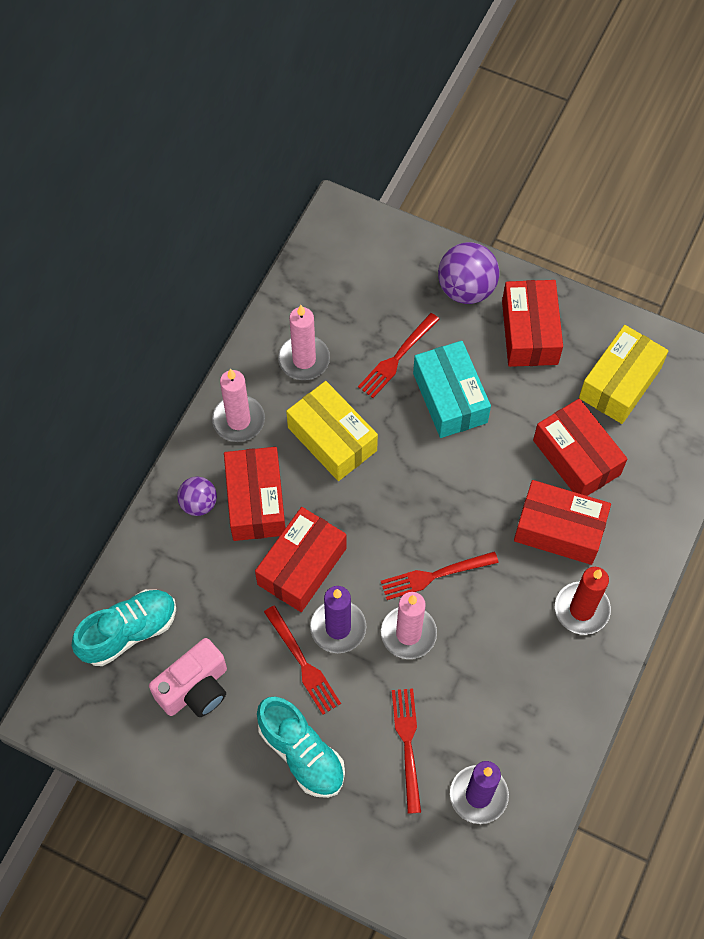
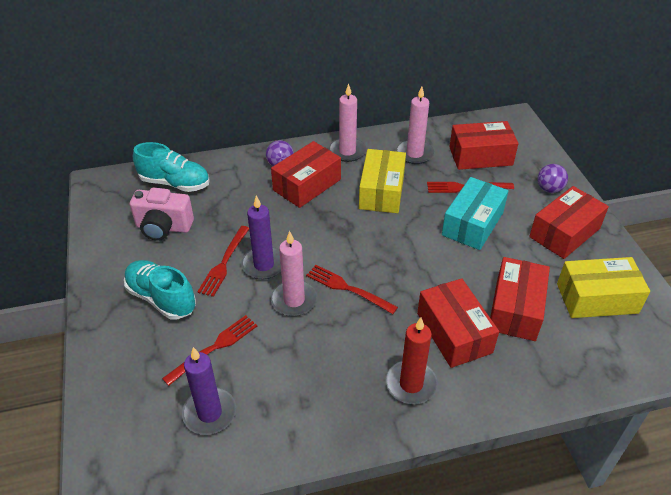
camera: 50 degrees right, 20 degrees down
red box [255,507,347,612] -> red box moved to [449,121,518,170]
turquoise shoe [257,697,345,798] -> turquoise shoe turned 120 degrees clockwise [124,260,196,320]
purple ball [438,242,499,304] -> purple ball [538,164,568,193], size x0.61

